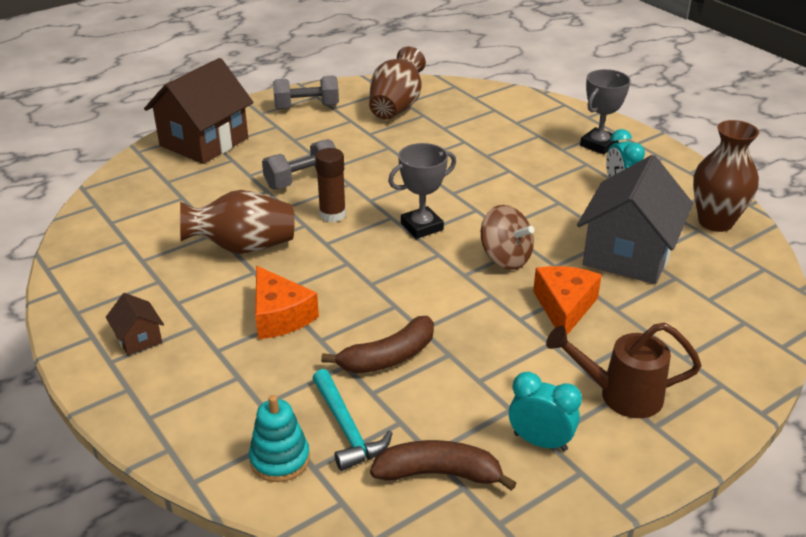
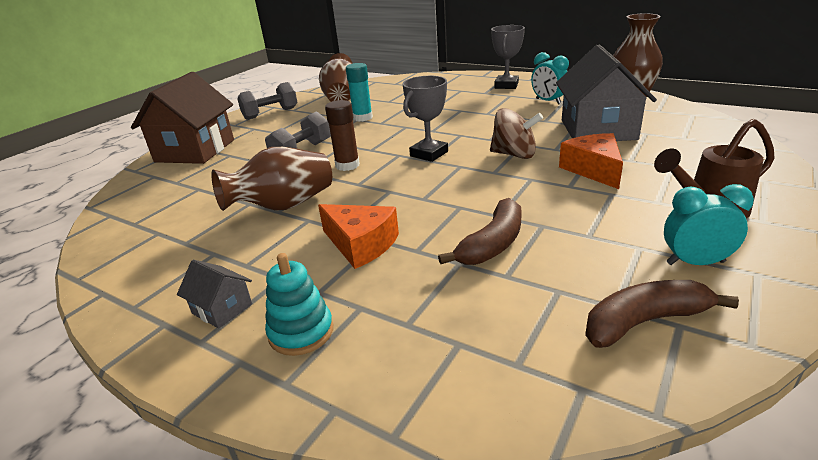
camera: 20 degrees left, 5 degrees down
brown house [106,293,164,355] -> grey house [177,260,252,329]
turquoise stacking toy [249,395,310,482] -> turquoise stacking toy moved to [265,253,333,356]
turquoise hammer [312,369,393,471] -> none
none -> turquoise glue stick [346,63,373,122]

